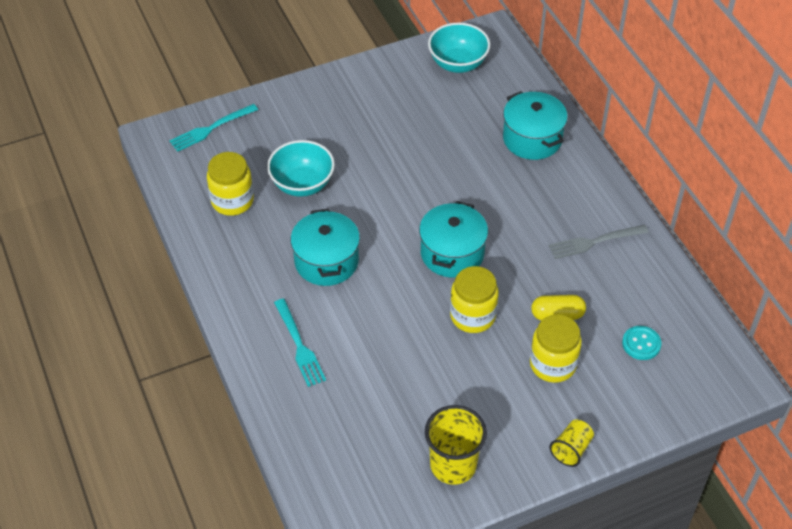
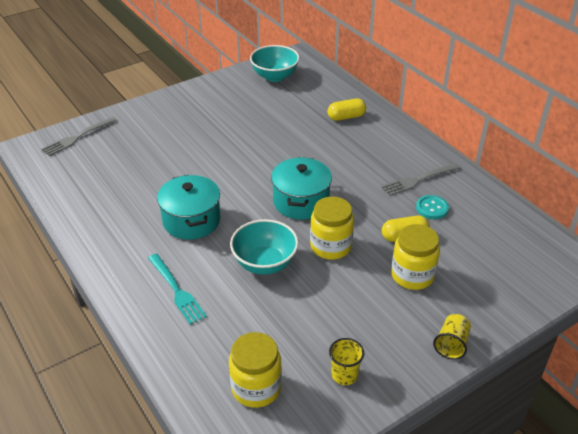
camera: 10 degrees left, 10 degrees down
turquoise fork [169,104,258,152] -> grey fork [41,117,117,156]
yellow jar [207,152,254,216] -> yellow jar moved to [229,332,282,408]
turquoise bowl [267,140,335,197] -> turquoise bowl moved to [230,219,299,275]
yellow cup [425,405,487,485] -> yellow cup [329,338,364,385], size x0.58
turquoise pot [503,91,568,160] -> yellow capsule [327,98,366,121]
turquoise button [622,326,661,360] -> turquoise button moved to [416,195,449,219]

